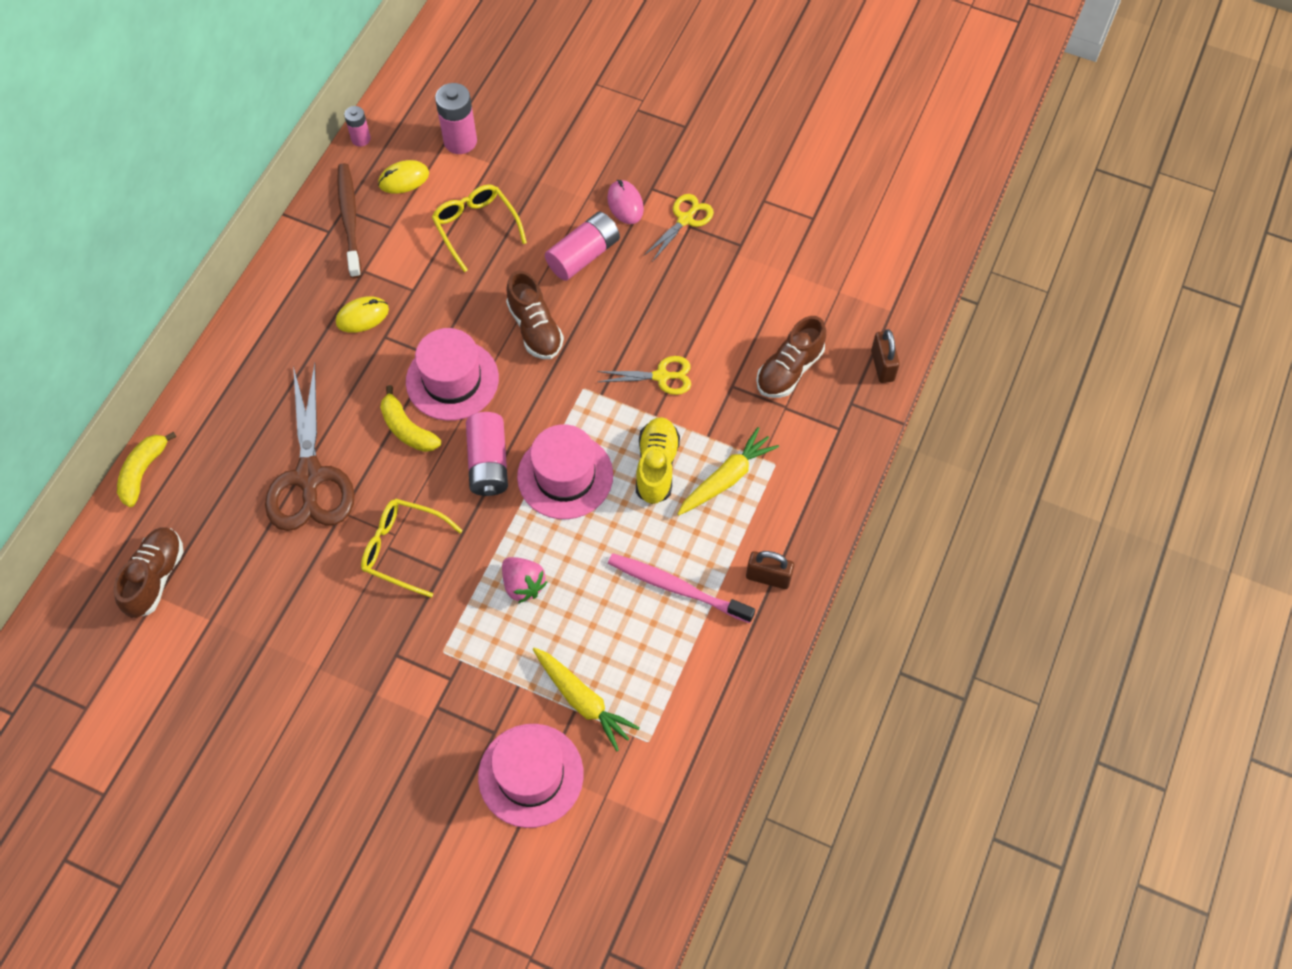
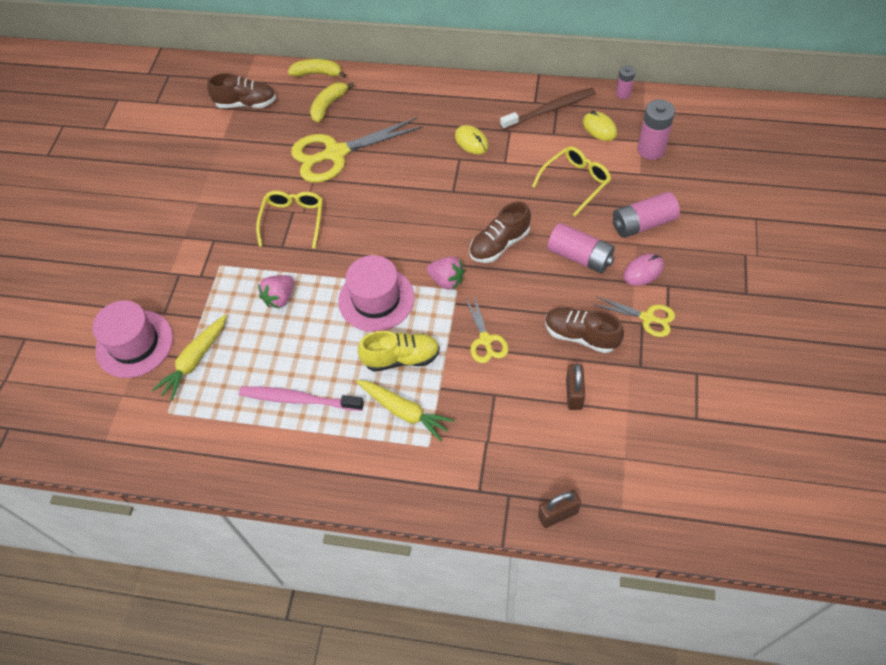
camera: 80 degrees right, 5 degrees down
brown scissors [265,363,355,531] -> yellow scissors [291,117,423,183]
yellow banana [380,385,441,452] -> yellow banana moved to [310,82,354,122]
pink hat [406,328,499,421] -> none
pink battery [466,412,508,496] -> pink battery moved to [613,192,680,238]
pink toothbrush [608,553,755,623] -> pink toothbrush turned 90 degrees counterclockwise [239,386,364,411]
brown padlock [746,551,794,589] -> brown padlock moved to [566,364,585,410]
brown shoe [756,316,826,398] -> brown shoe moved to [545,307,624,353]
none -> pink strawberry [427,256,465,290]

